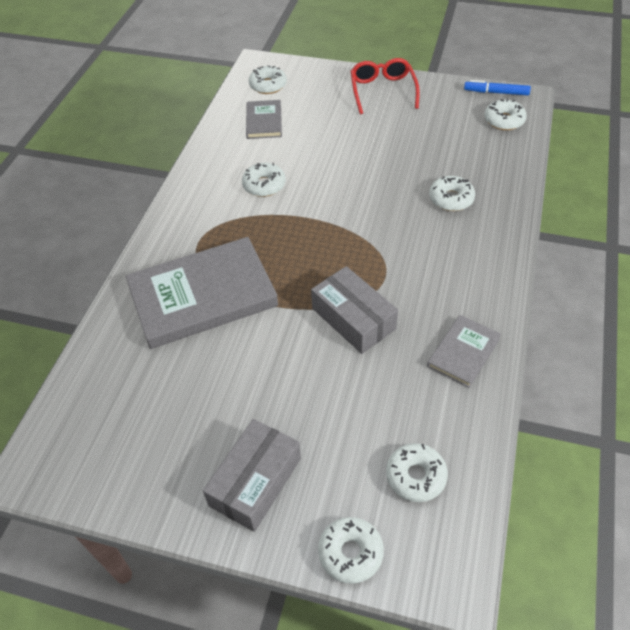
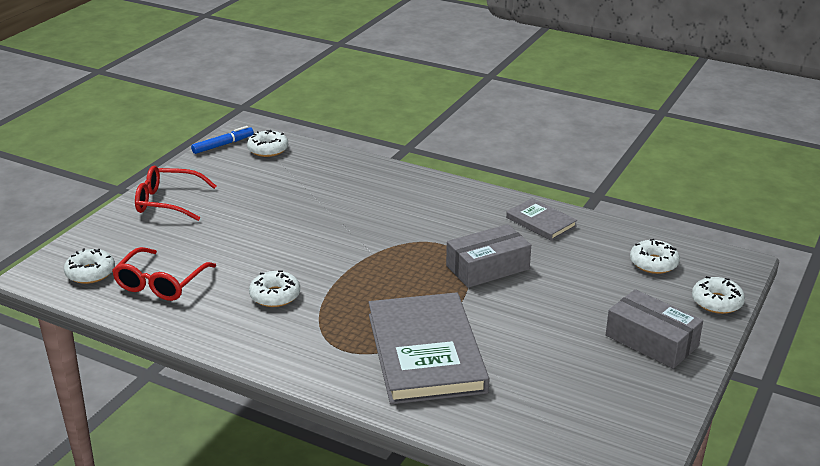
camera: 80 degrees left, 20 degrees down
grey book [246,100,282,139] -> red glasses [112,247,216,301]
white donut [429,176,475,211] -> none
blue marker [464,80,531,95] -> blue marker turned 150 degrees counterclockwise [191,126,254,154]

